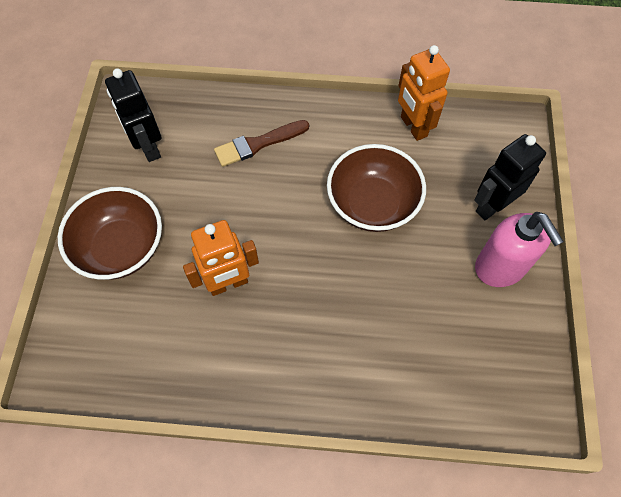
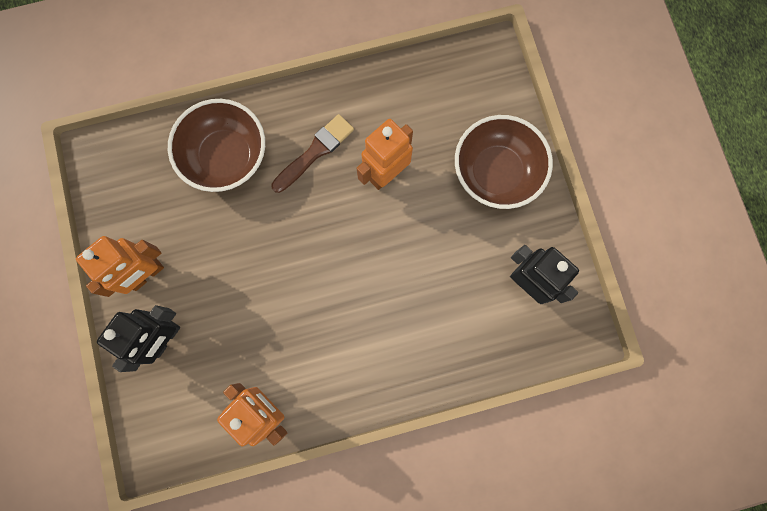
camera: 160 degrees right, 15 degrees up
brown brush [214,120,309,167] -> brown brush moved to [271,114,354,193]
brown bowl [327,144,426,232] -> brown bowl moved to [168,99,265,192]
pink soap dispenser [475,212,564,287] -> orange robot [76,236,164,297]

